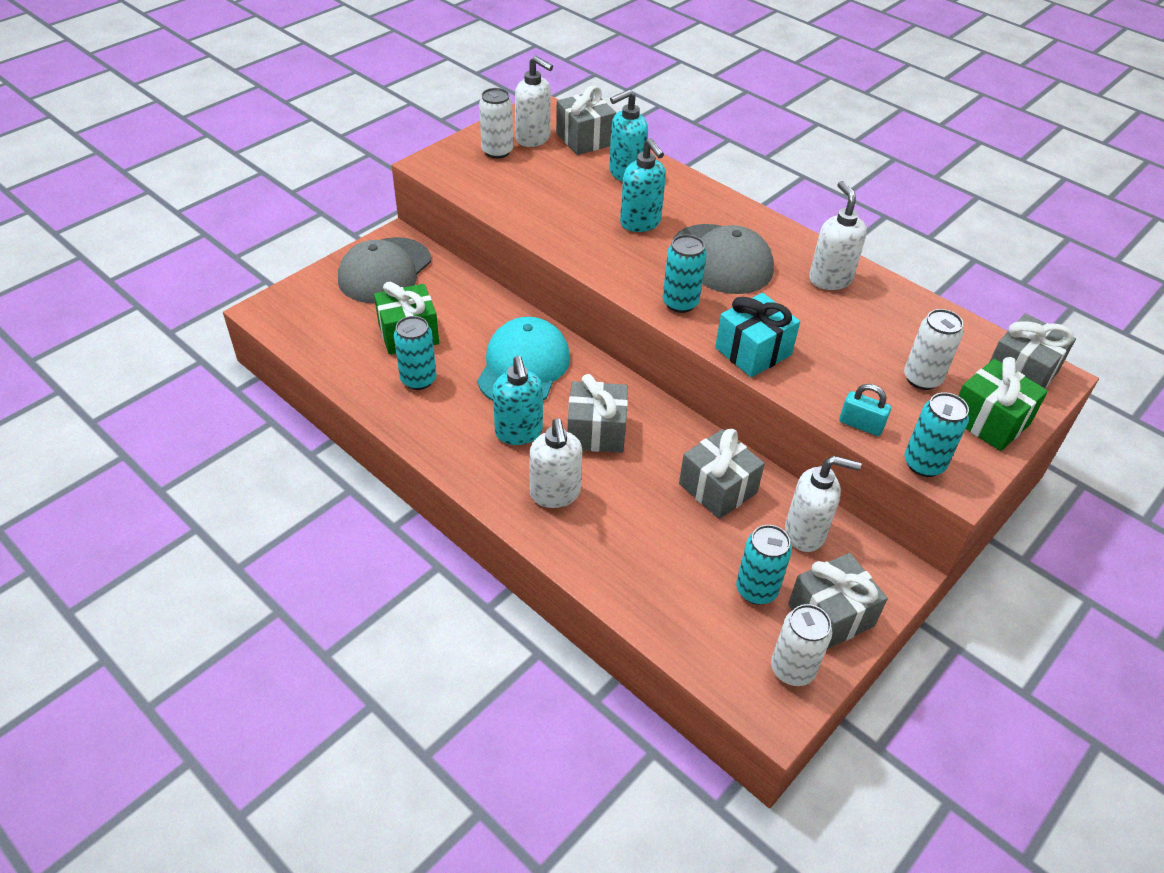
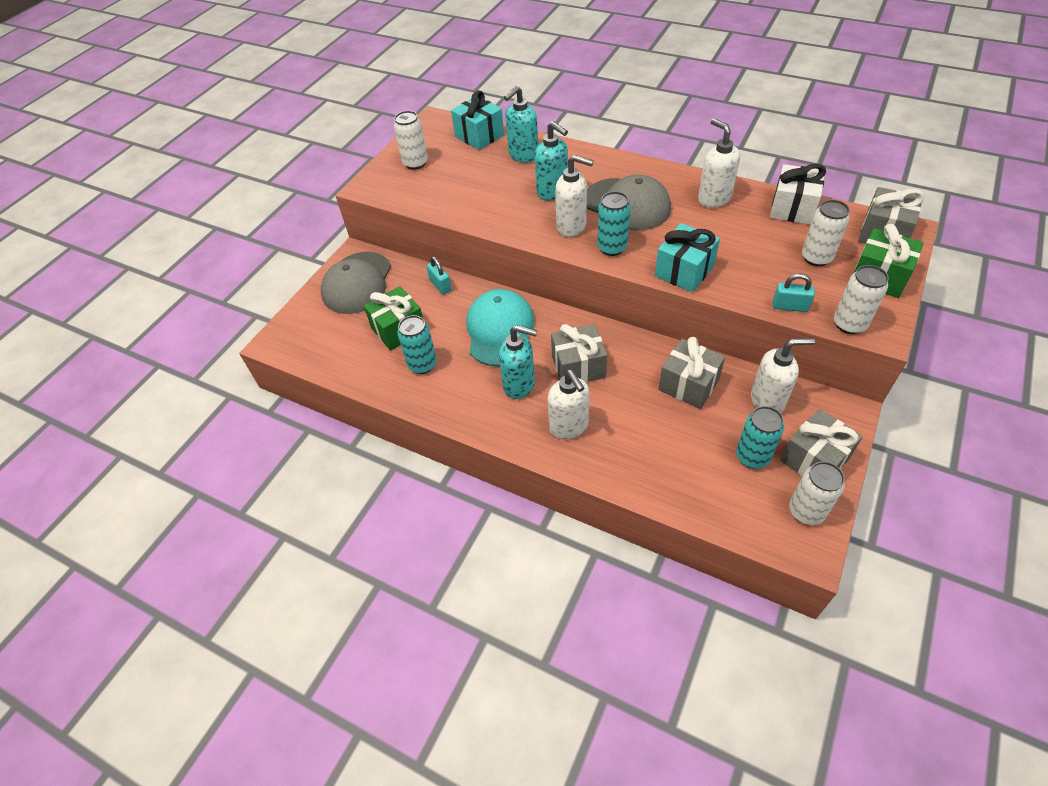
camera: 10 degrees left, 5 degrees up
turquoise soap dispenser [493,356,543,445] -> turquoise soap dispenser turned 45 degrees counterclockwise [499,325,537,399]
white soap dispenser [515,56,553,147] -> white soap dispenser moved to [555,155,594,237]
grey gift [556,85,616,155] -> turquoise gift [451,90,504,150]
turquoise can [904,392,969,477] -> white can [834,265,889,334]
none -> turquoise padlock [426,256,452,295]
none -> white gift [770,163,826,225]

